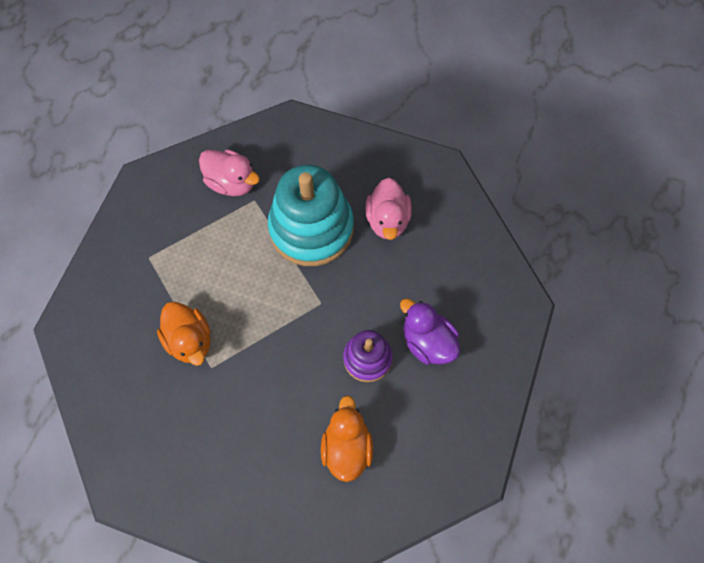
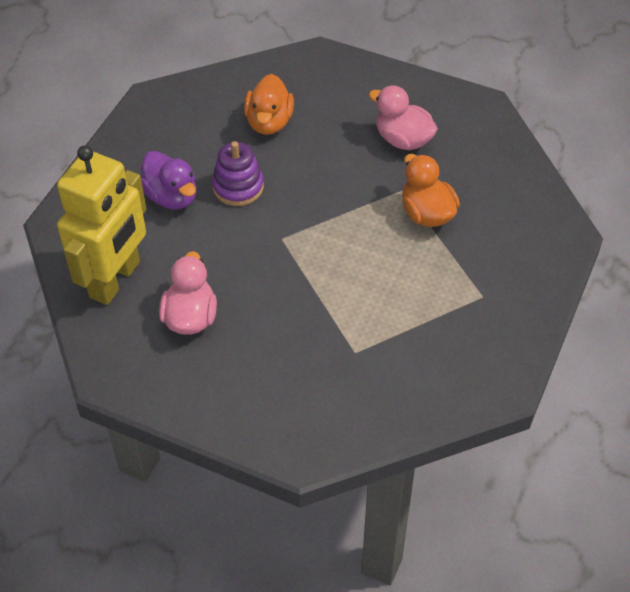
camera: 175 degrees left, 15 degrees down
pink duck [199,150,260,196] -> pink duck moved to [369,85,438,150]
turquoise stacking toy [268,164,354,266] -> none
none -> yellow robot [57,145,146,305]

